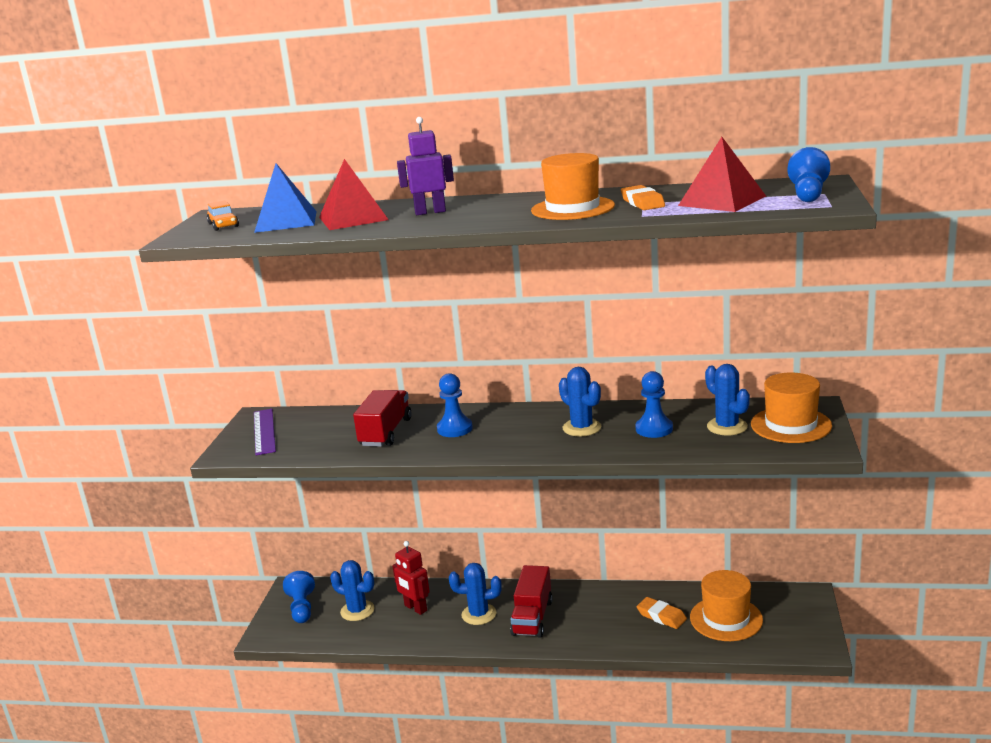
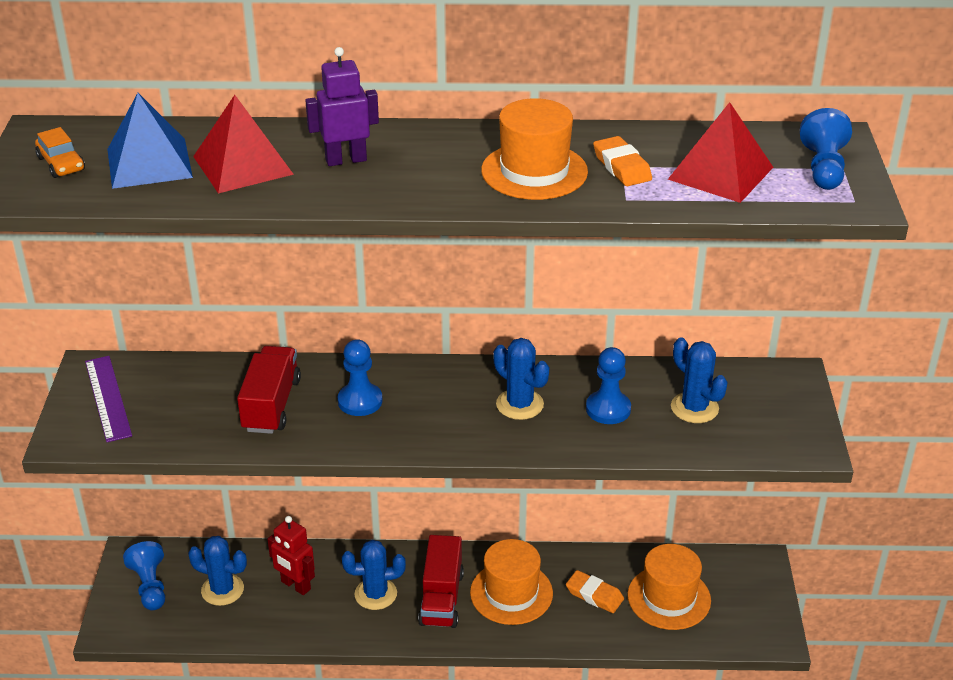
camera: 10 degrees left, 15 degrees up
orange hat [751,373,832,443] -> orange hat moved to [470,539,553,625]

